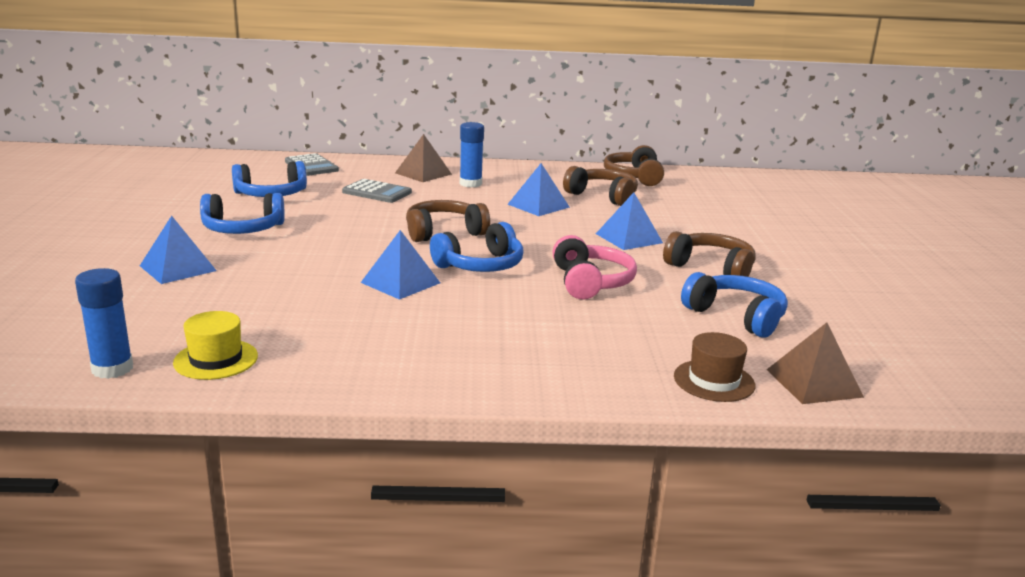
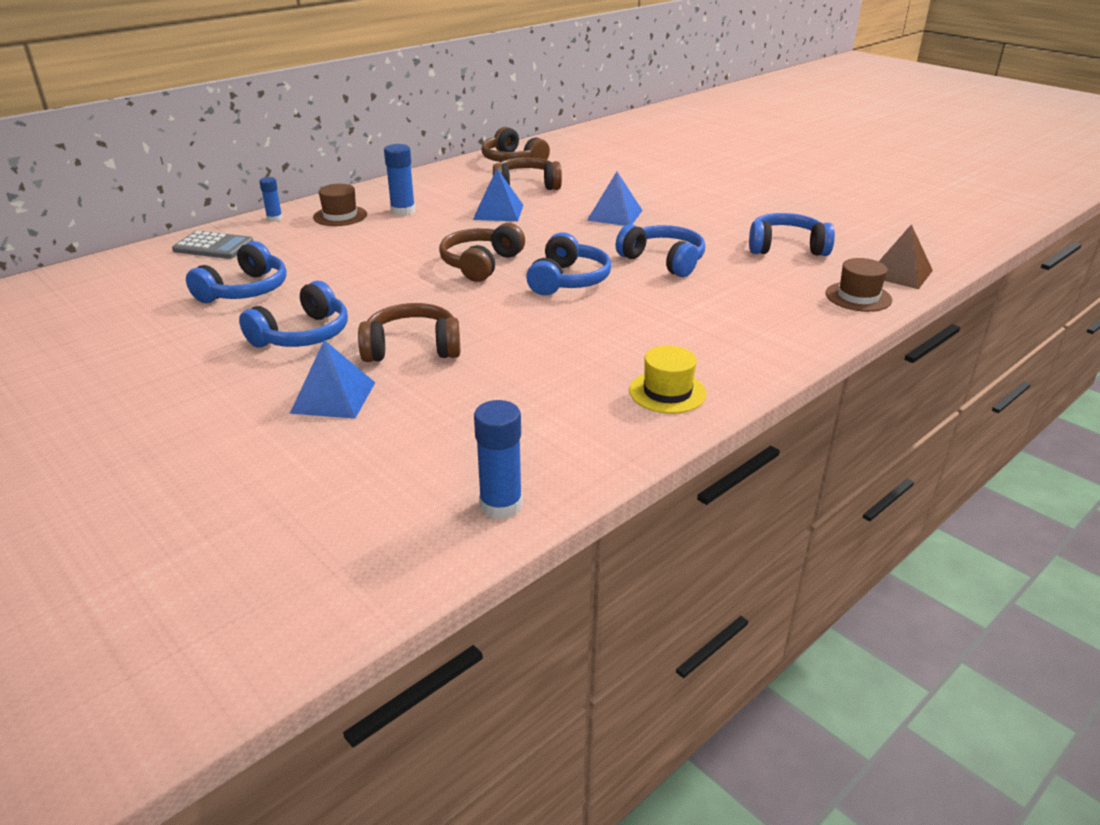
camera: 40 degrees left, 10 degrees up
yellow hat [173,311,258,380] -> yellow hat moved to [629,346,707,414]
grey calculator [342,179,412,203] -> none
blue pyramid [361,230,440,300] -> none
brown pyramid [395,134,452,182] -> brown hat [313,184,367,226]
pink headphones [552,235,637,300] -> blue headphones [616,224,705,277]
brown headphones [663,231,756,277] -> brown headphones moved to [358,303,460,362]
none -> blue glue stick [259,177,283,222]

